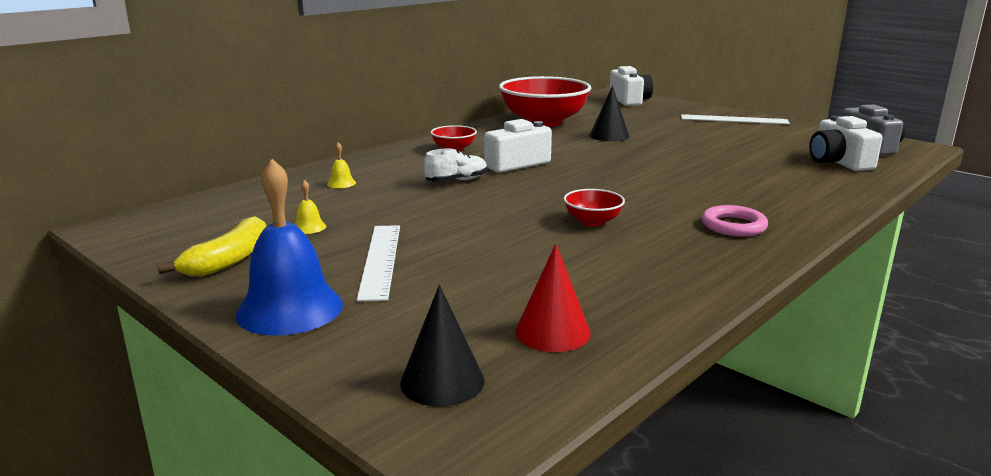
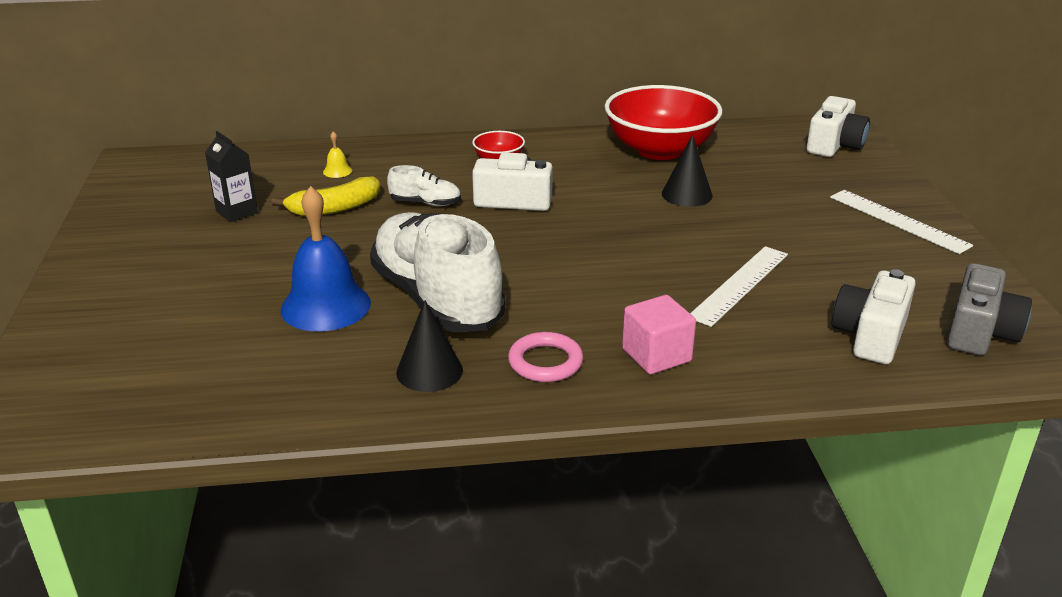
camera: 40 degrees right, 10 degrees up
yellow banana [157,216,266,277] -> yellow banana moved to [272,177,380,216]
blue bell [235,159,343,336] -> blue bell moved to [281,186,371,332]
yellow bell [295,180,326,234] -> black carton [205,131,258,222]
white ruler [357,225,400,301] -> white ruler moved to [690,246,788,327]
black cone [400,285,484,407] -> black cone moved to [396,300,463,392]
red cone [515,244,591,352] -> none
red bowl [564,189,625,226] -> white shoe [370,212,505,332]
none -> pink cube [622,295,696,374]

